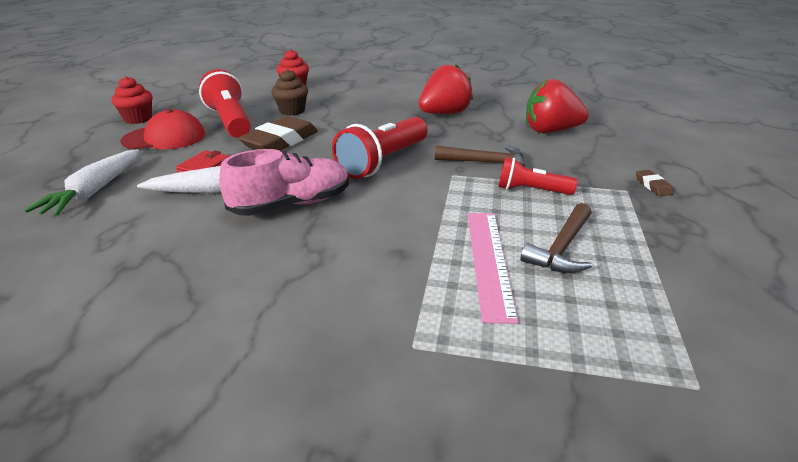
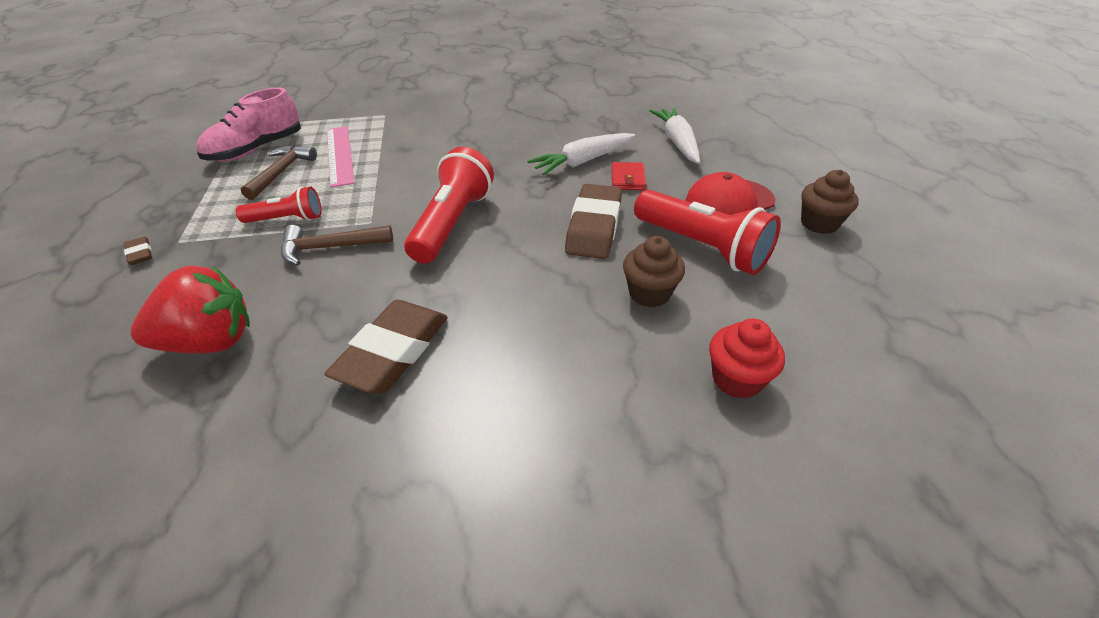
camera: 160 degrees right, 10 degrees up
red cupcake [111,76,153,124] -> brown cupcake [801,170,859,234]
pink shoe [219,149,349,216] -> pink shoe moved to [197,88,301,161]
red strawberry [419,64,473,114] -> brown eraser [324,300,448,393]

